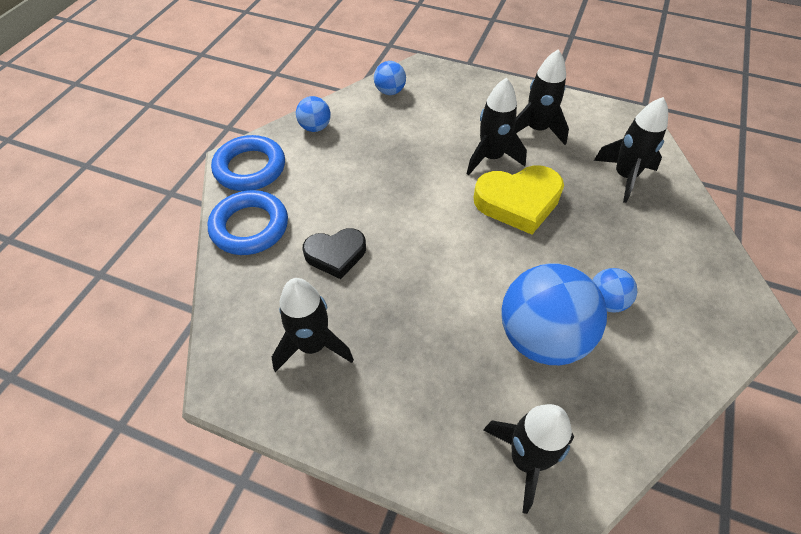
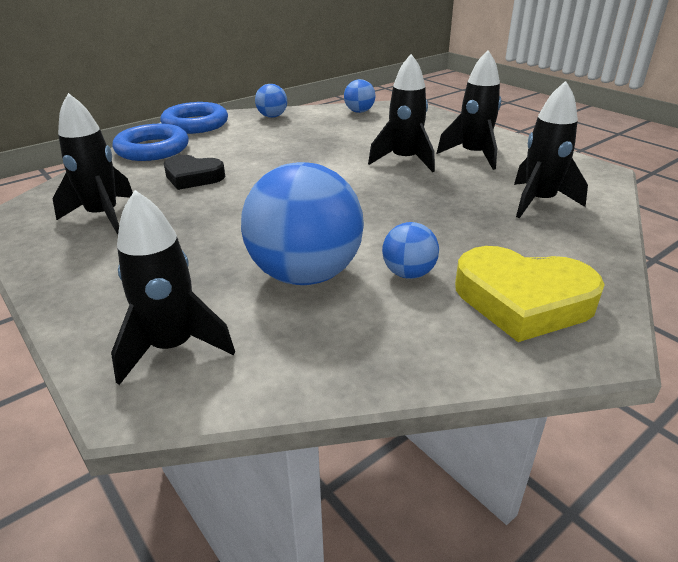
camera: 30 degrees right, 20 degrees down
yellow heart [474,165,564,235] -> yellow heart moved to [455,246,605,342]

